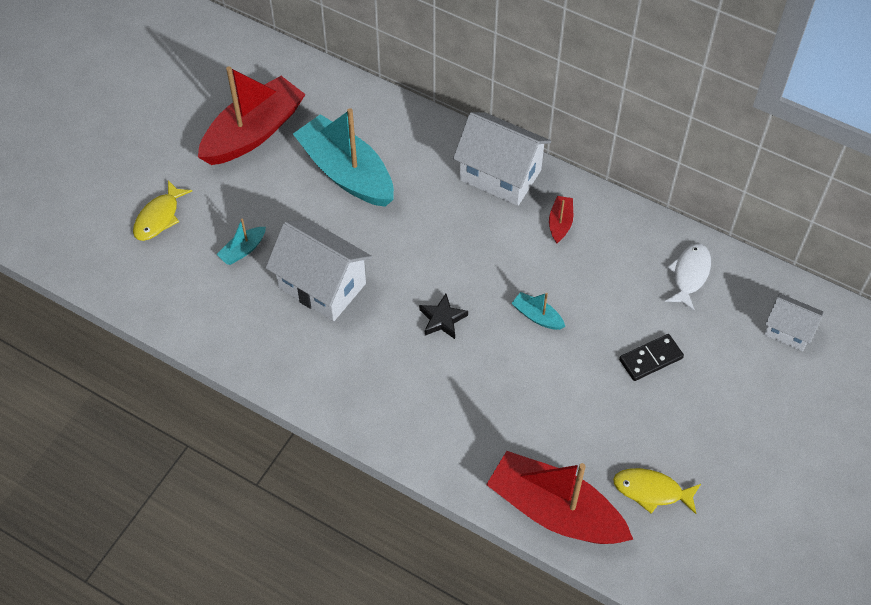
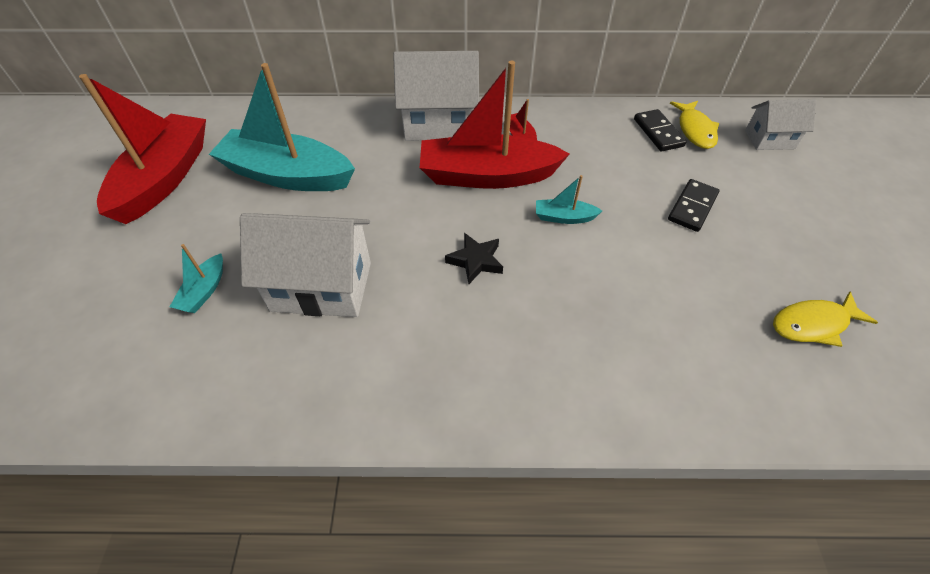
camera: 30 degrees left, 5 degrees down
yellow fish [133,180,192,241] -> yellow fish moved to [670,101,719,149]
red boat [486,451,633,544] -> red boat moved to [420,61,569,189]
white fish [665,243,711,311] -> black domino [634,109,687,151]

